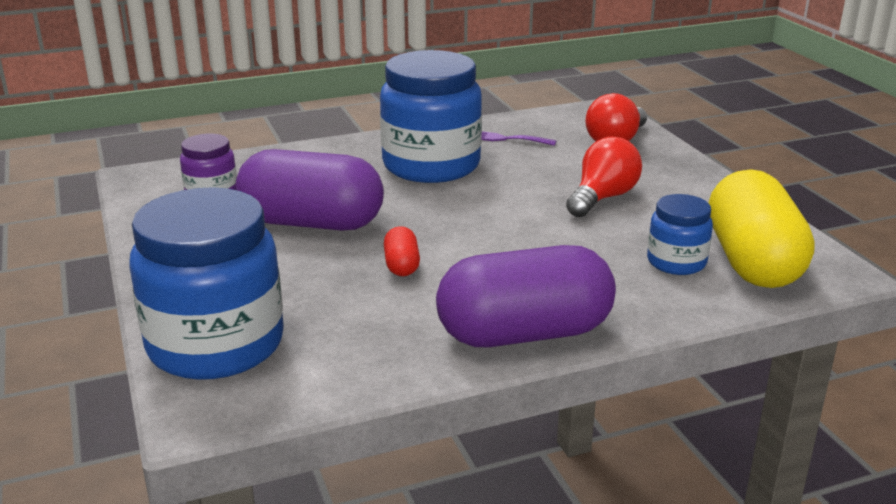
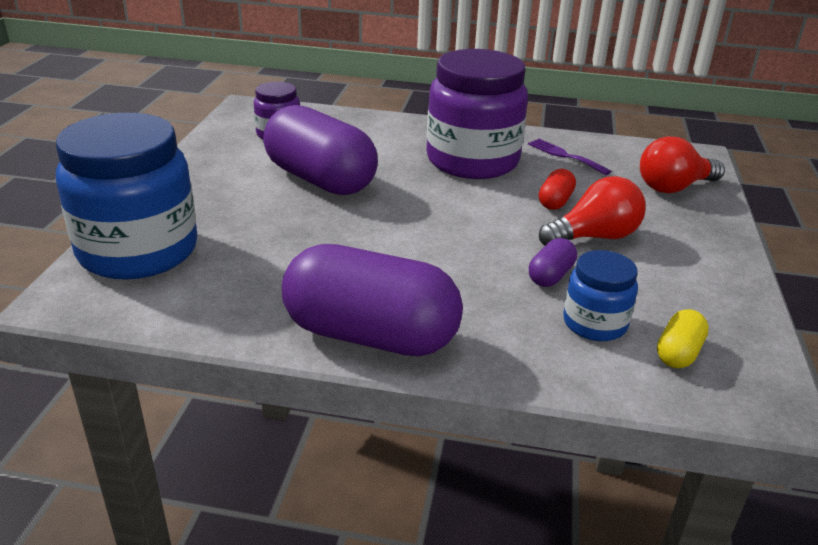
camera: 30 degrees right, 5 degrees up
blue jar [380,50,482,183] -> purple jar [426,49,528,179]
red capsule [384,226,420,276] -> red capsule moved to [539,169,576,210]
yellow capsule [708,169,815,288] -> yellow capsule [657,309,709,368], size x0.42
none -> purple capsule [529,238,577,287]

